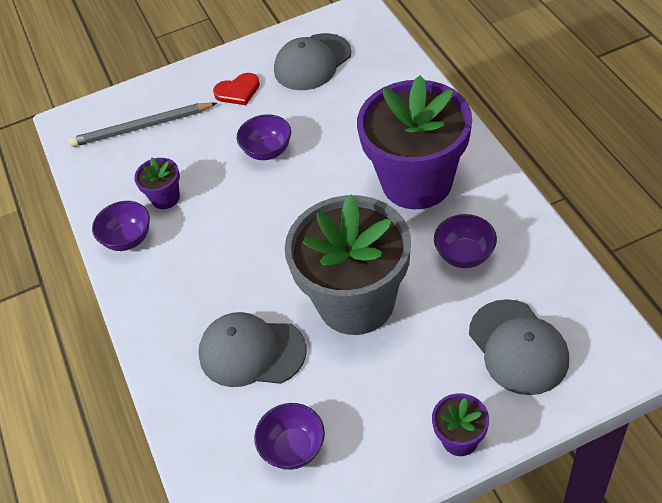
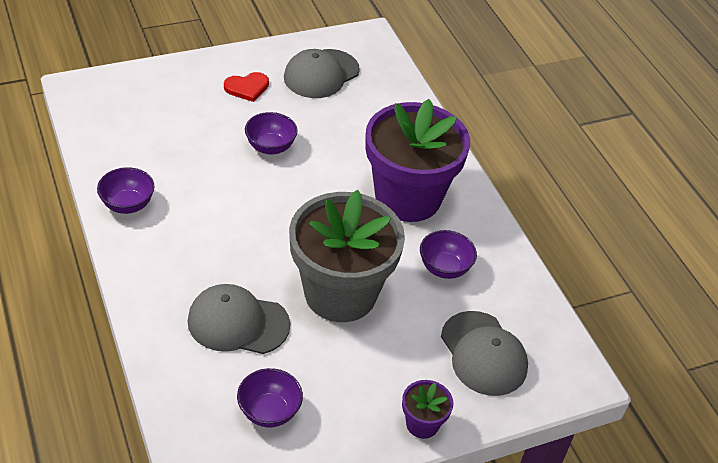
camera: 10 degrees left, 5 degrees down
grey pencil [69,102,217,147] -> none
purple flower pot [134,158,180,209] -> none

